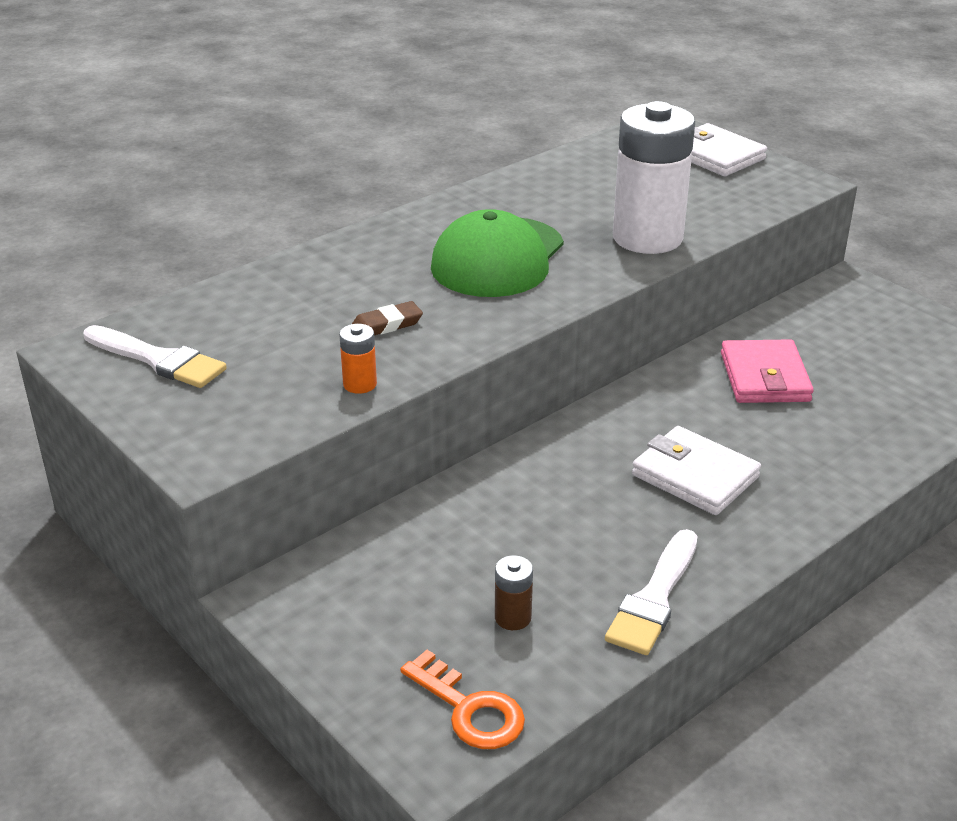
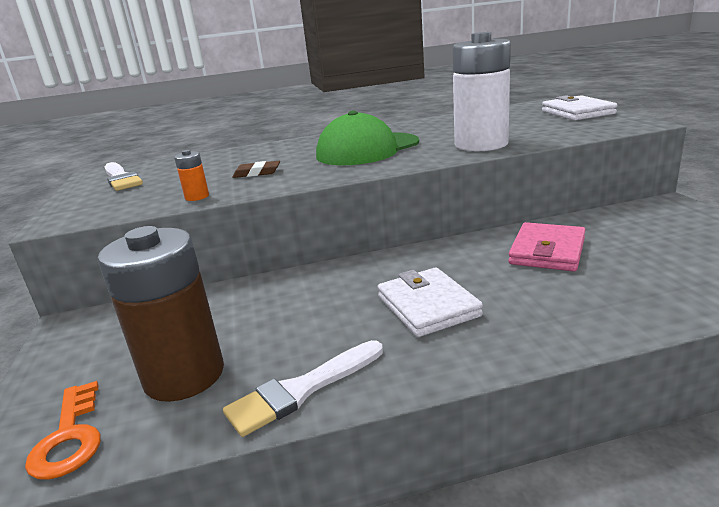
camera: 30 degrees right, 10 degrees down
brown battery [495,556,533,630] -> brown battery [97,226,224,402], size x2.48

